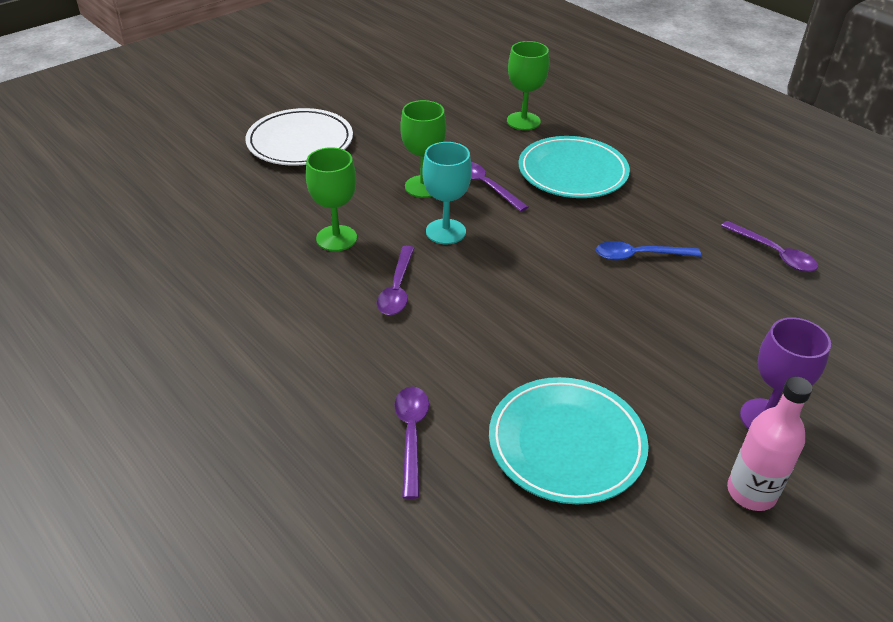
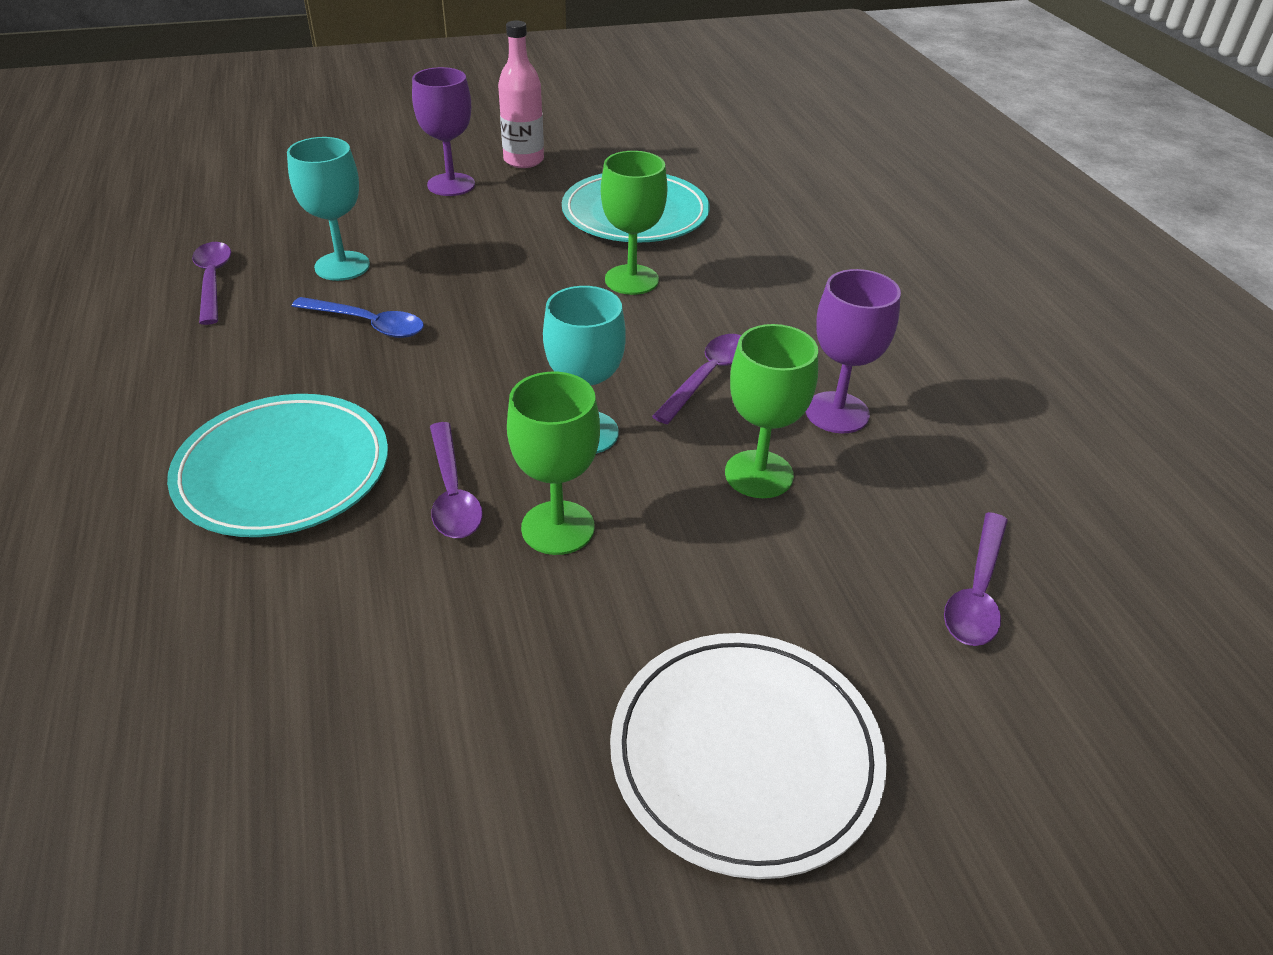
camera: 155 degrees left, 0 degrees up
purple spoon [394,386,429,499] -> purple spoon moved to [944,512,1008,646]
green goblet [507,41,549,130] -> green goblet moved to [601,151,667,295]
none -> turquoise goblet [287,137,370,281]
none -> purple goblet [806,269,901,433]

